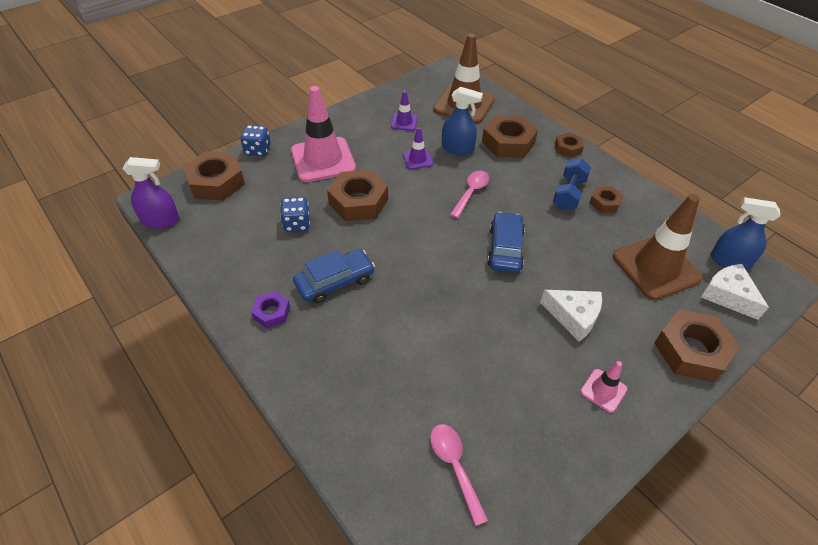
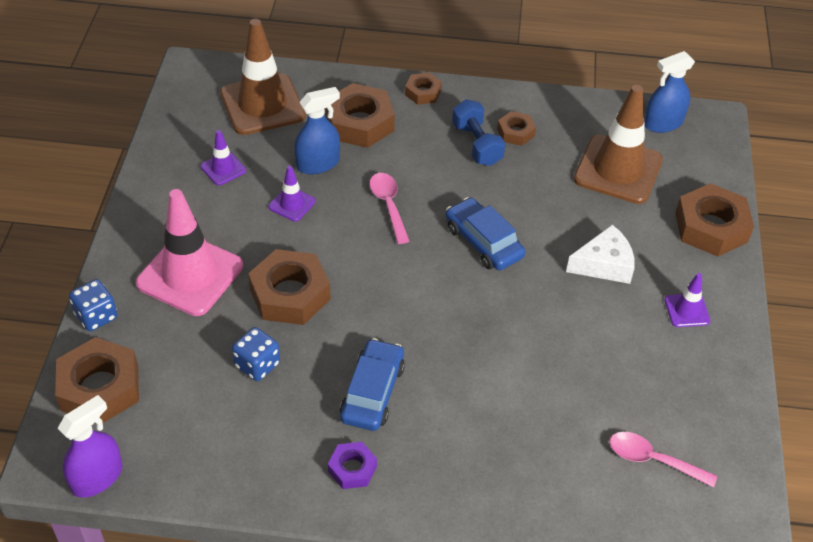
camera: 45 degrees left, 0 degrees up
pink traffic cone [580,361,628,413] -> purple traffic cone [665,273,710,327]
white cheese [701,264,769,320] -> none

